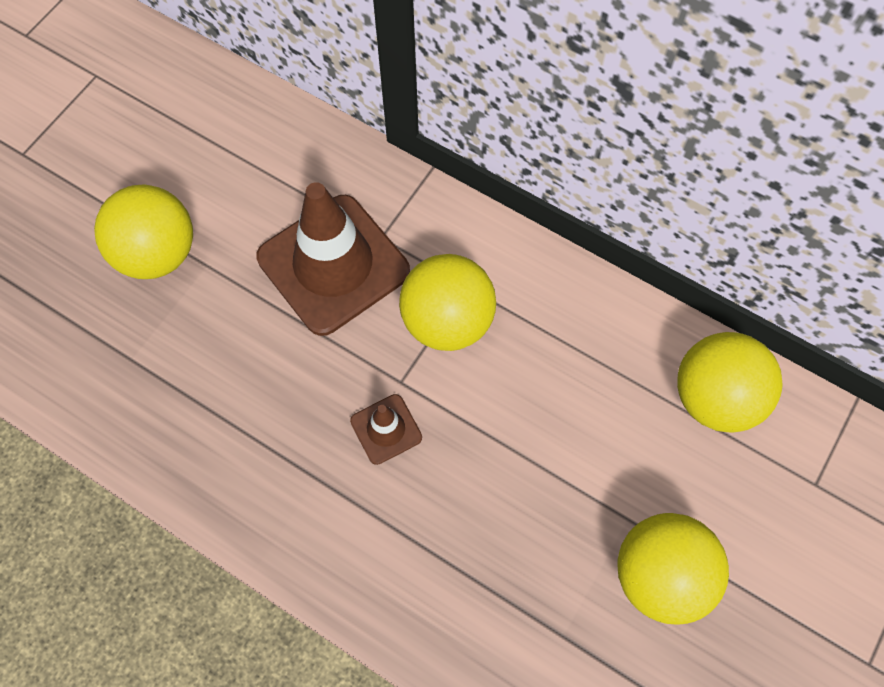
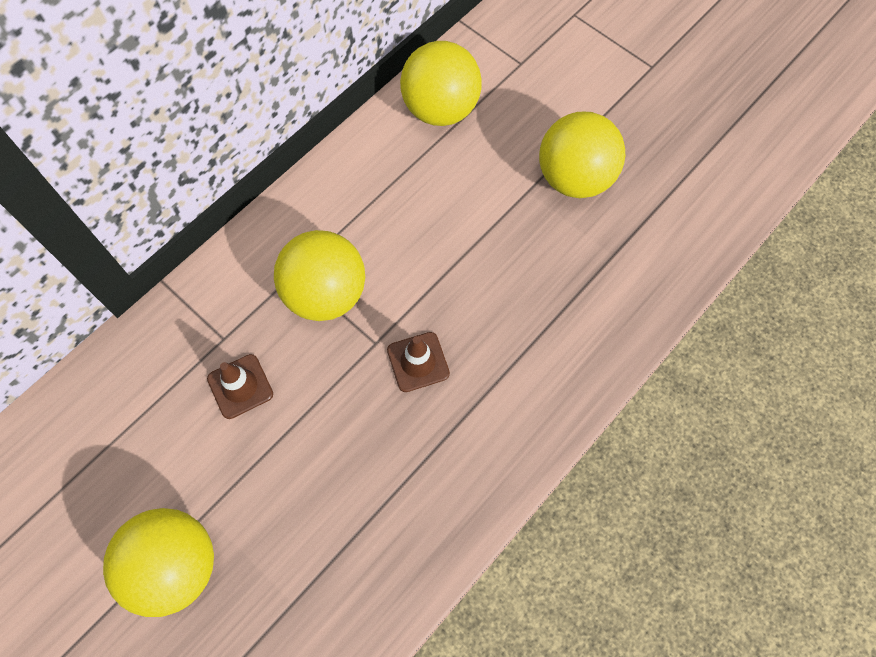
camera: 80 degrees left, 0 degrees up
brown traffic cone [256,182,410,336] -> brown traffic cone [207,354,273,419], size x0.45

